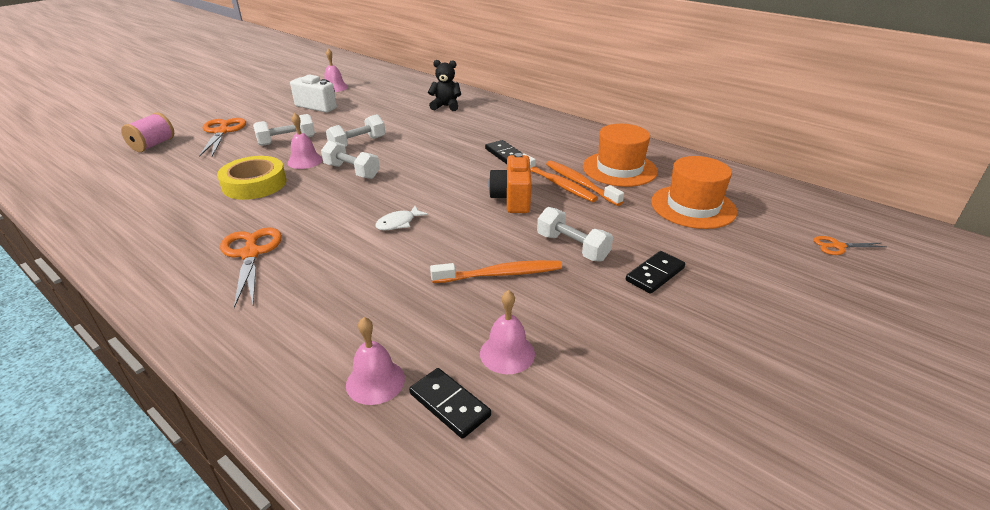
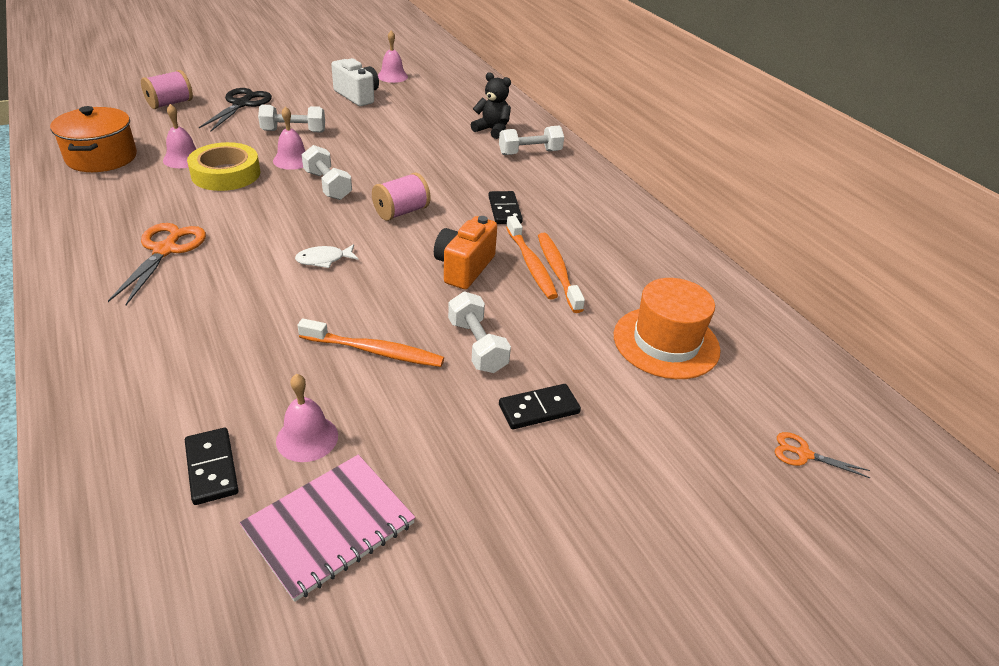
camera: 20 degrees right, 5 degrees up
orange scissors [199,118,246,157] -> black scissors [199,88,272,132]
white dumbbell [326,114,385,147] -> white dumbbell moved to [499,126,564,155]
pink bell [346,317,405,405] -> pink bell moved to [163,104,196,168]
orange hat [583,124,658,187] -> none
none -> orange pot [50,106,137,172]
none -> pink notebook [240,455,415,602]
none -> pink spool [372,172,430,221]

